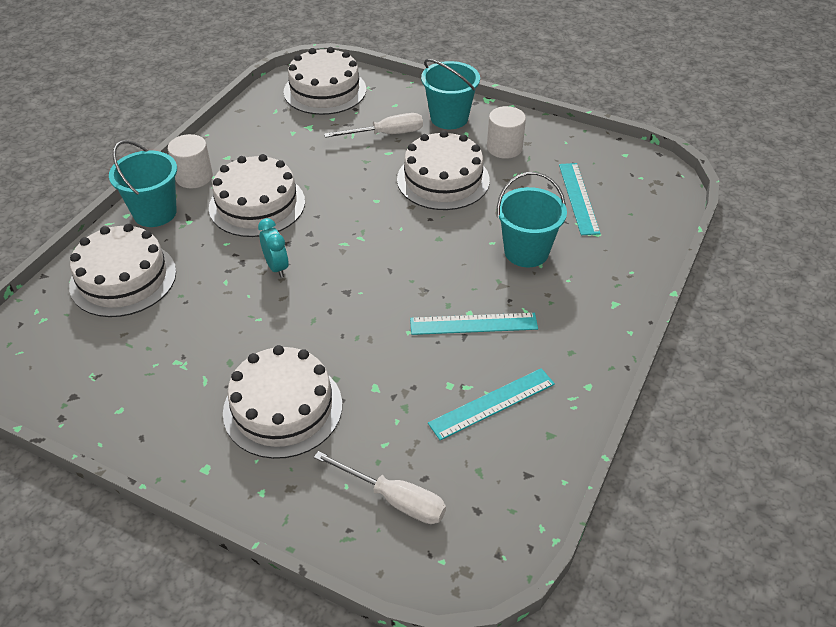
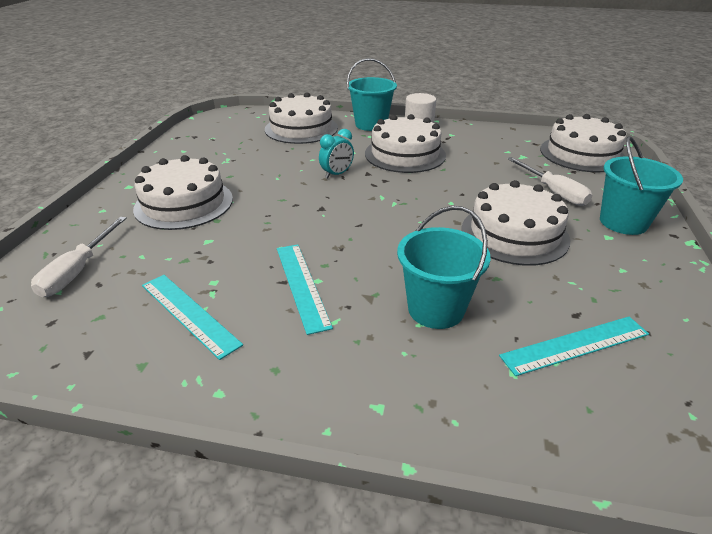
camera: 75 degrees right, 10 degrees down
white cylinder [487,106,526,159] -> none

